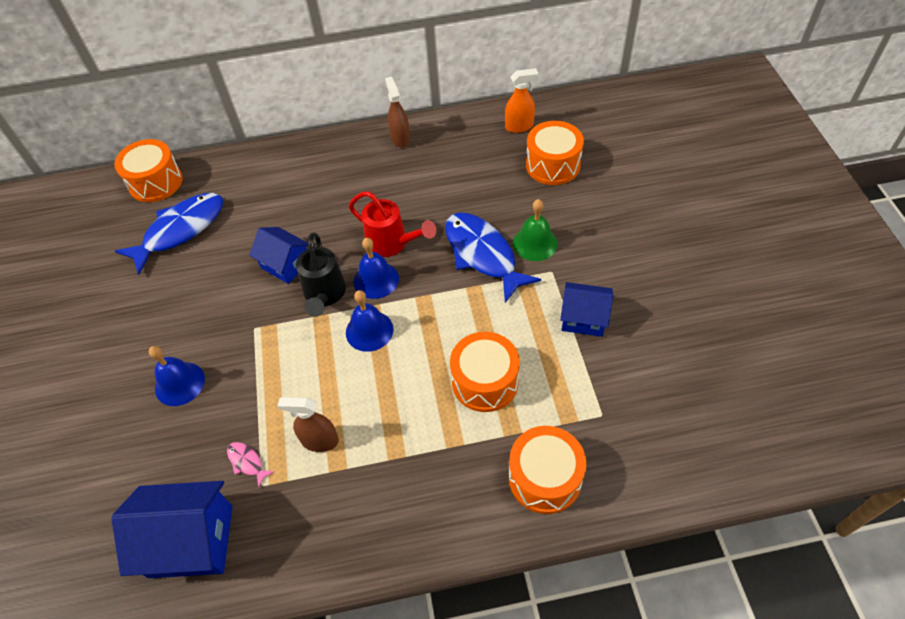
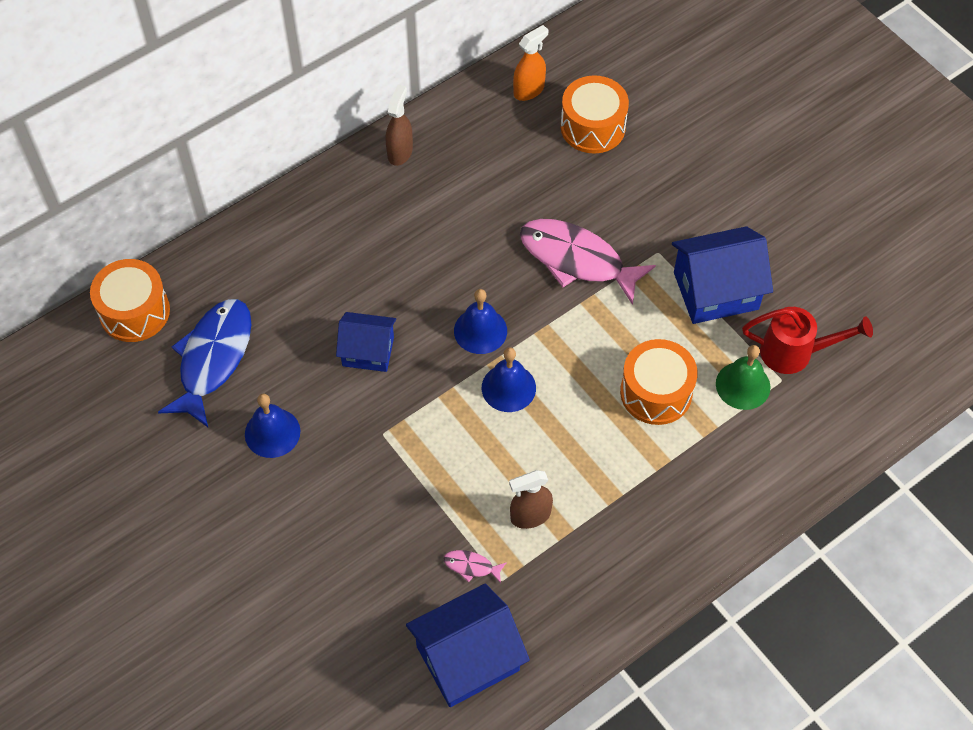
camera: 30 degrees left, 5 degrees up
blue bell [149,346,205,406] -> blue bell moved to [245,394,300,458]
black watering can [296,232,346,317] -> none
red watering can [349,191,436,257] -> red watering can moved to [742,307,873,374]
brown spray bottle [385,77,410,148] -> brown spray bottle turned 60 degrees clockwise [386,85,413,166]
blue fish [445,212,541,303] -> pink fish [520,219,656,305]
orange drum [509,426,587,514] -> none
green bell [513,199,558,261] -> green bell moved to [716,345,771,410]
blue house [560,282,613,337] -> blue house [672,226,773,324], size x1.57

